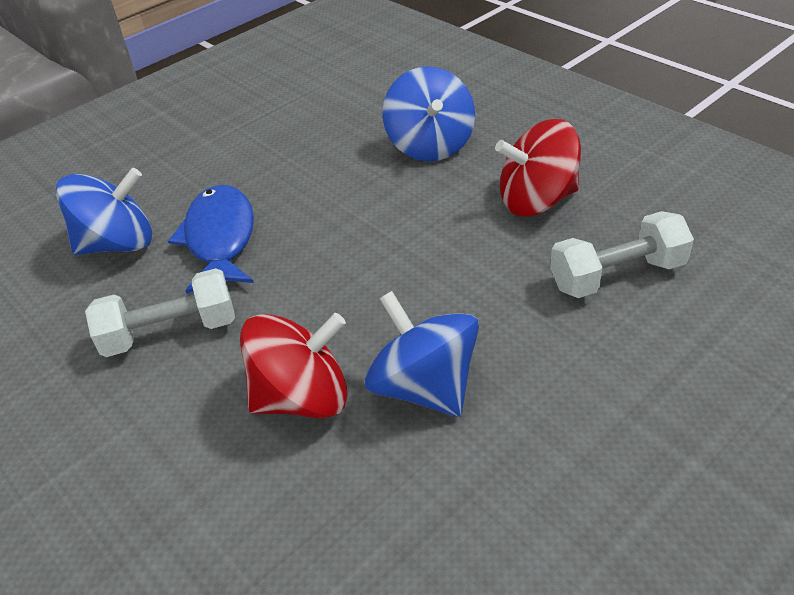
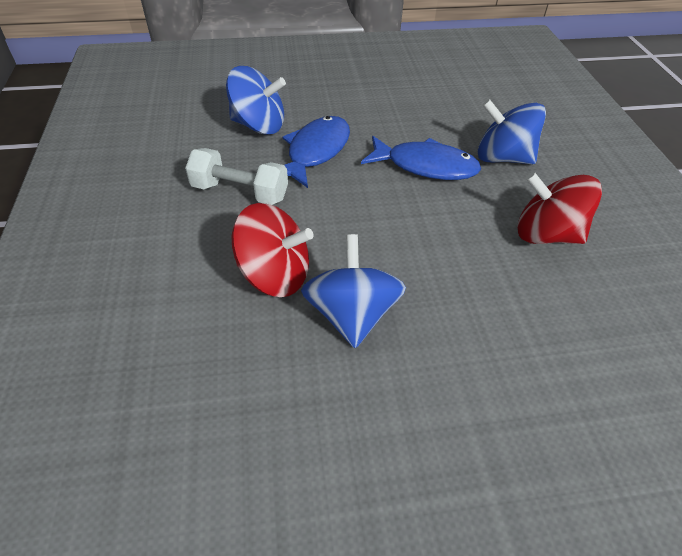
camera: 30 degrees right, 5 degrees up
blue spinning top [382,66,475,161] -> blue spinning top turned 90 degrees clockwise [478,99,546,164]
white dumbbell [550,211,694,298] -> none
none -> blue fish [361,136,481,180]

